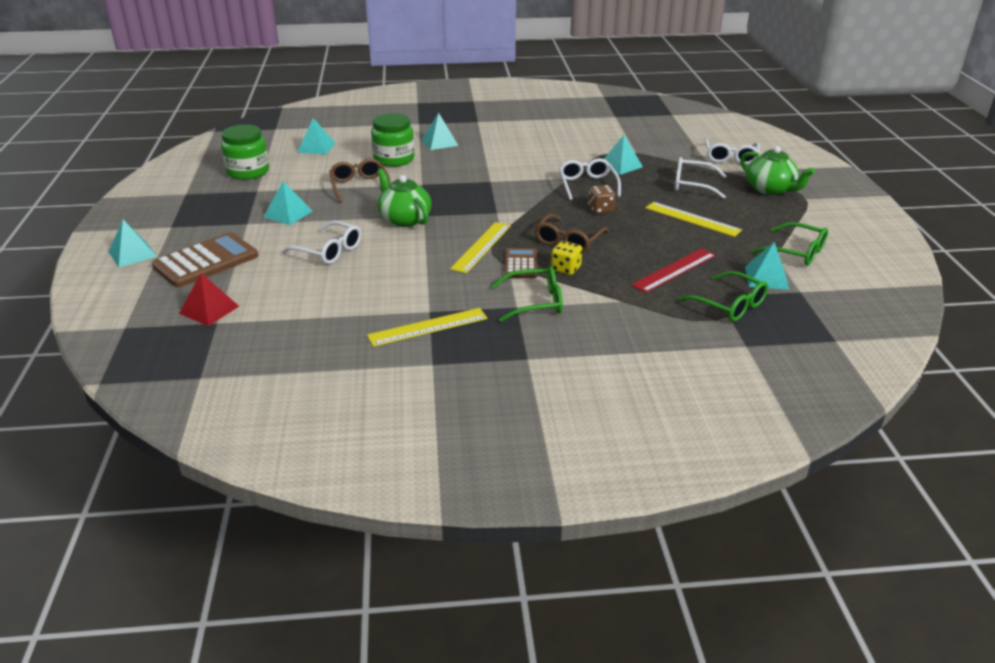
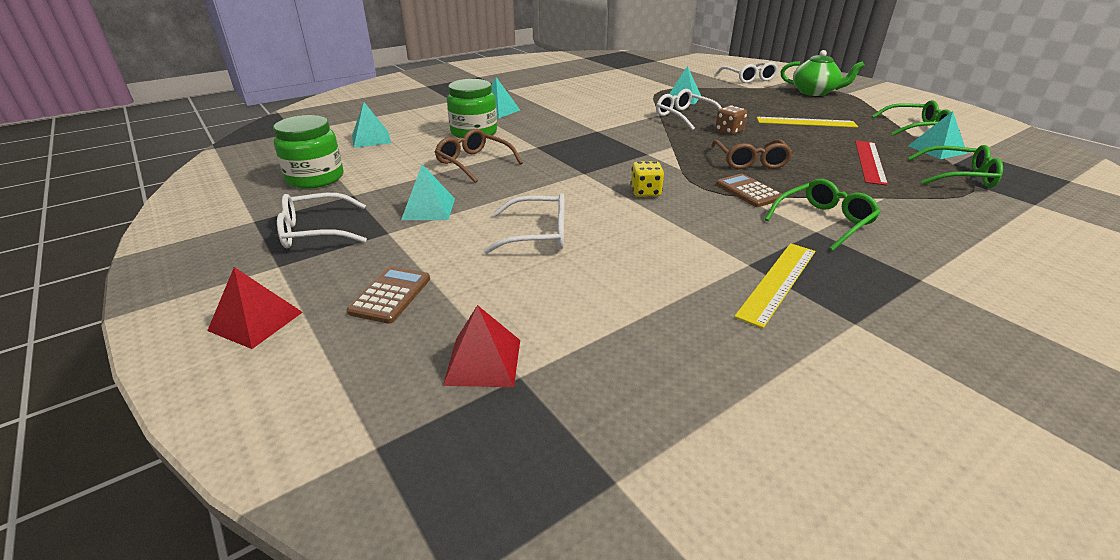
camera: 30 degrees left, 0 degrees up
turquoise pyramid [109,220,157,267] -> red pyramid [207,267,303,349]
brown calculator [152,232,258,288] -> brown calculator [347,266,430,324], size x0.58
green teapot [377,169,432,227] -> none
yellow ruler [450,222,511,274] -> none
yellow dice [551,241,582,275] -> yellow dice moved to [630,161,664,197]
white glasses [675,157,726,199] -> white glasses moved to [277,193,367,248]

